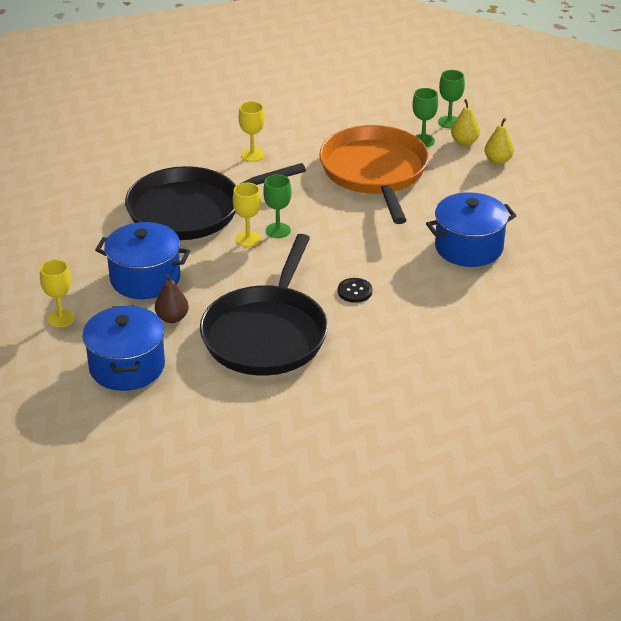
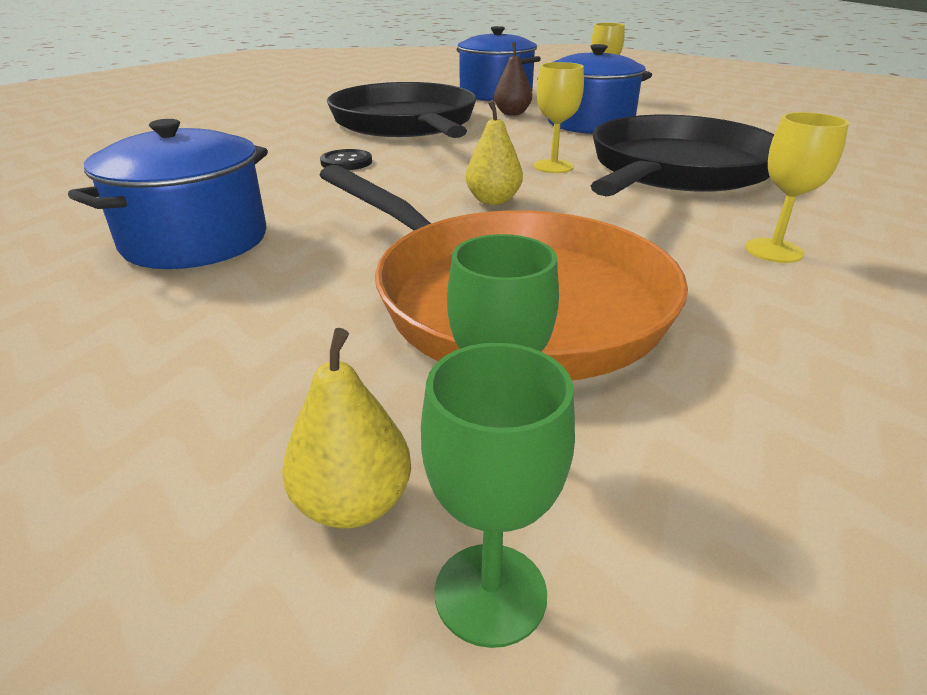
camera: 145 degrees right, 5 degrees down
green goblet [263,174,292,238] -> none
yellow pear [485,118,514,164] -> yellow pear moved to [465,100,523,205]

